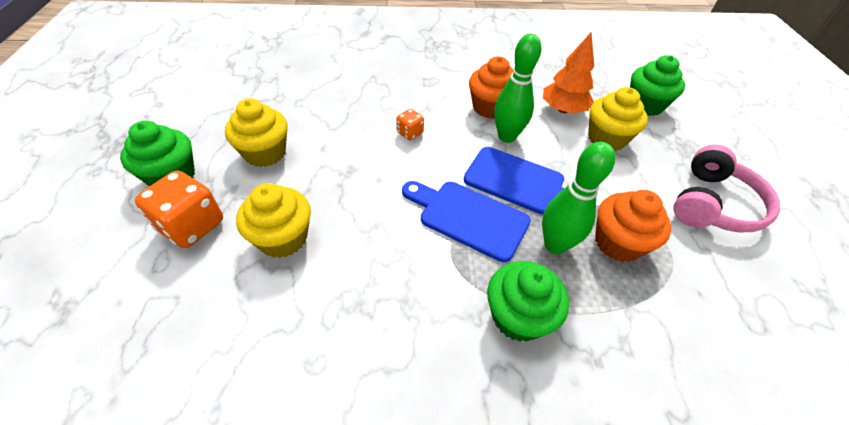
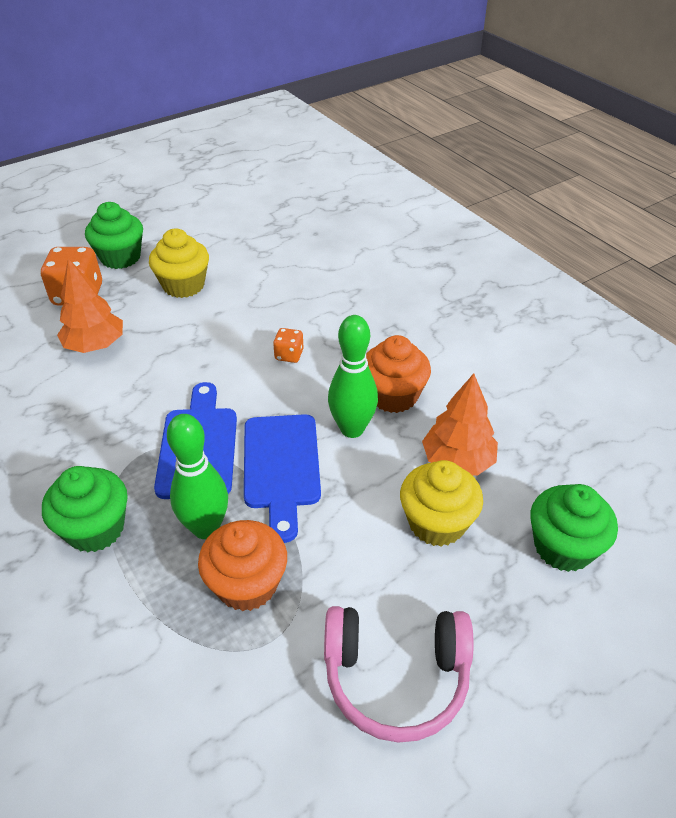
camera: 60 degrees right, 5 degrees down
yellow cupcake [236,183,311,258] -> orange tree [57,258,123,353]

